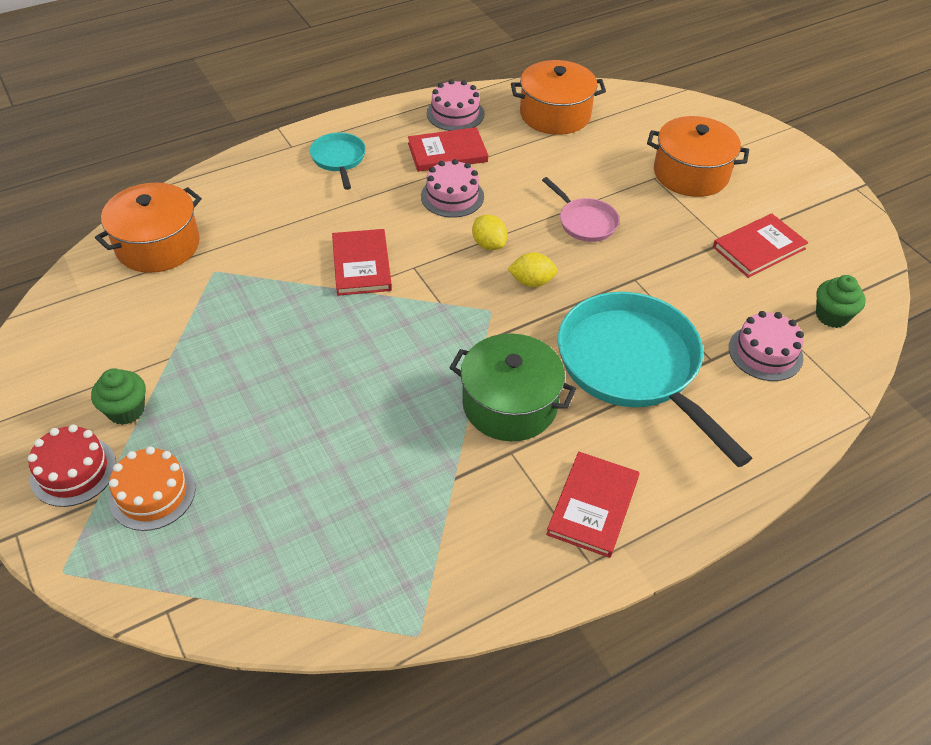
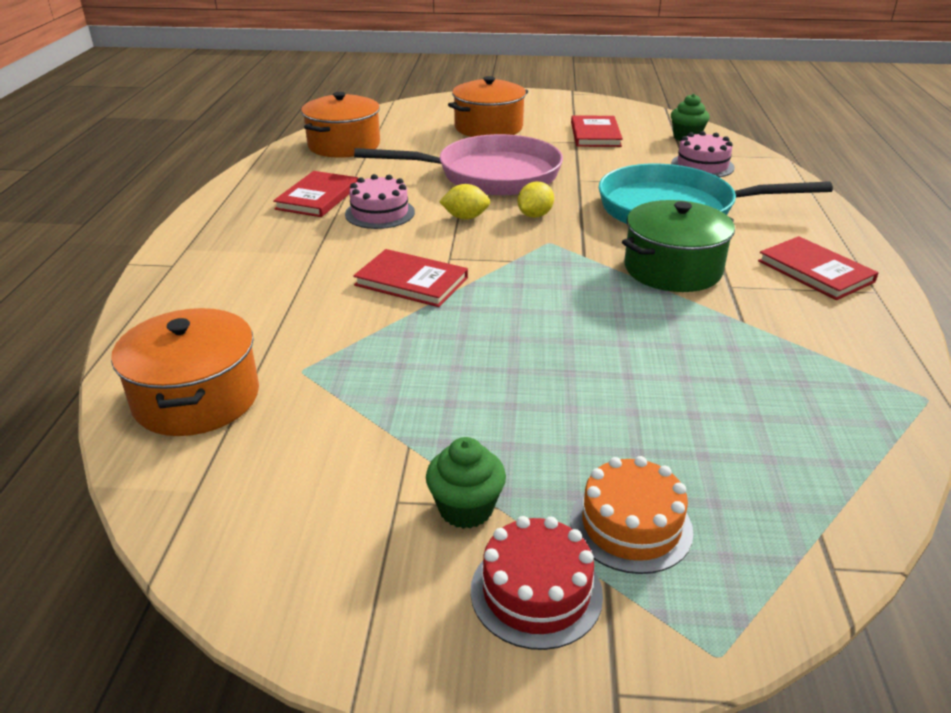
camera: 55 degrees left, 15 degrees down
turquoise pan [310,132,366,190] -> none
pink cake [427,79,484,131] -> none
pink pan [542,177,620,242] -> pink pan [354,134,563,195], size x2.11

